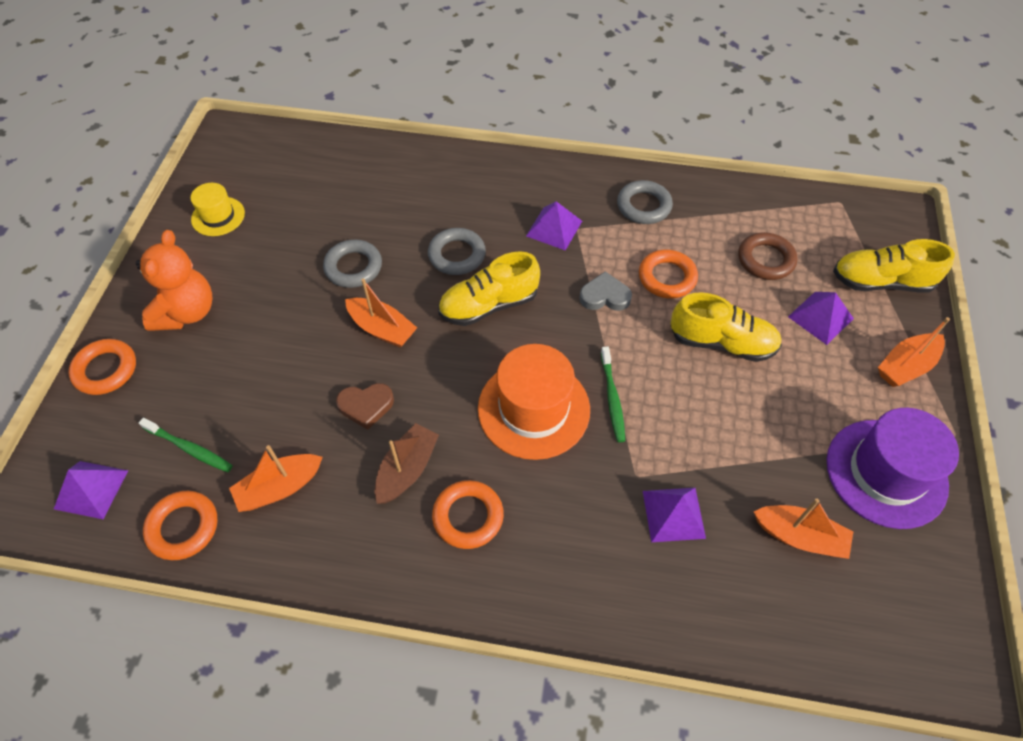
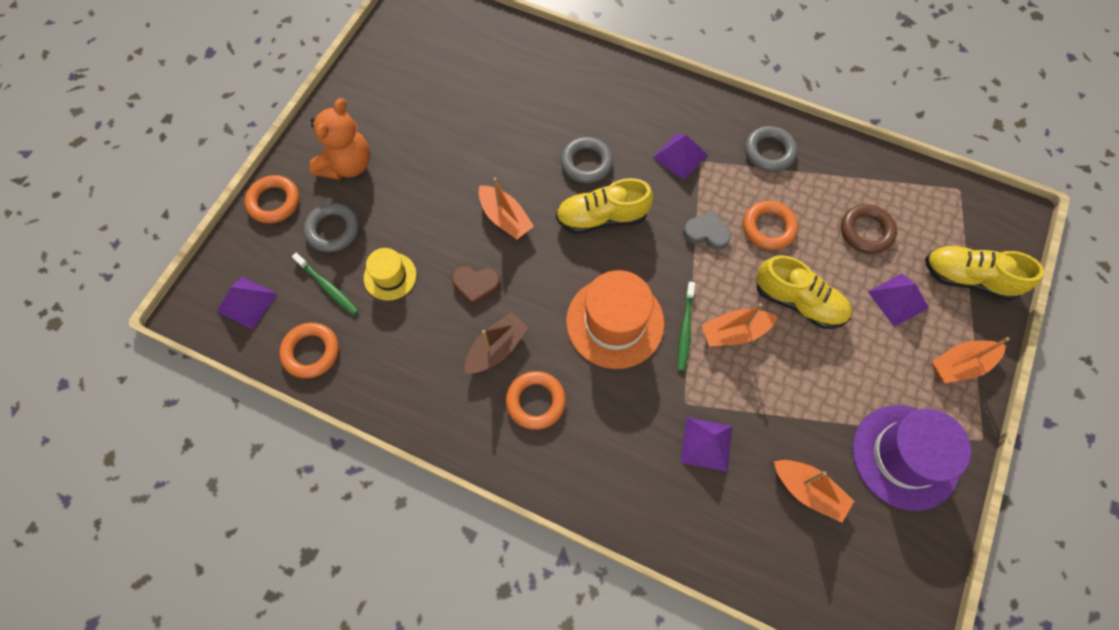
camera: 15 degrees right, 10 degrees up
yellow hat [190,183,245,236] -> yellow hat moved to [364,248,416,301]
orange boat [229,445,323,512] -> orange boat moved to [702,303,778,346]
grey ring [323,240,382,288] -> grey ring moved to [304,203,359,252]

